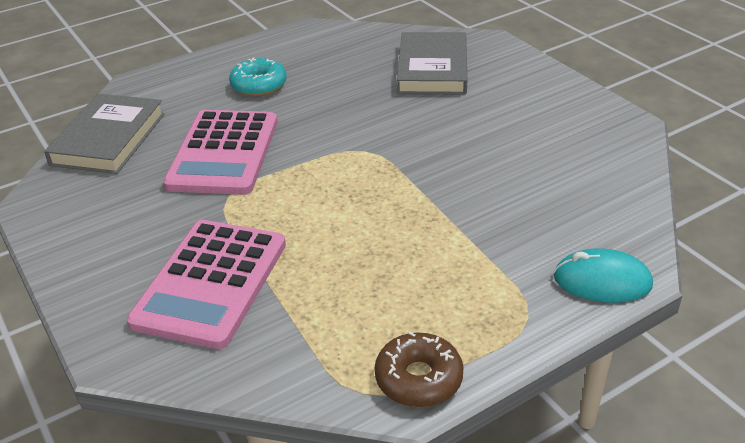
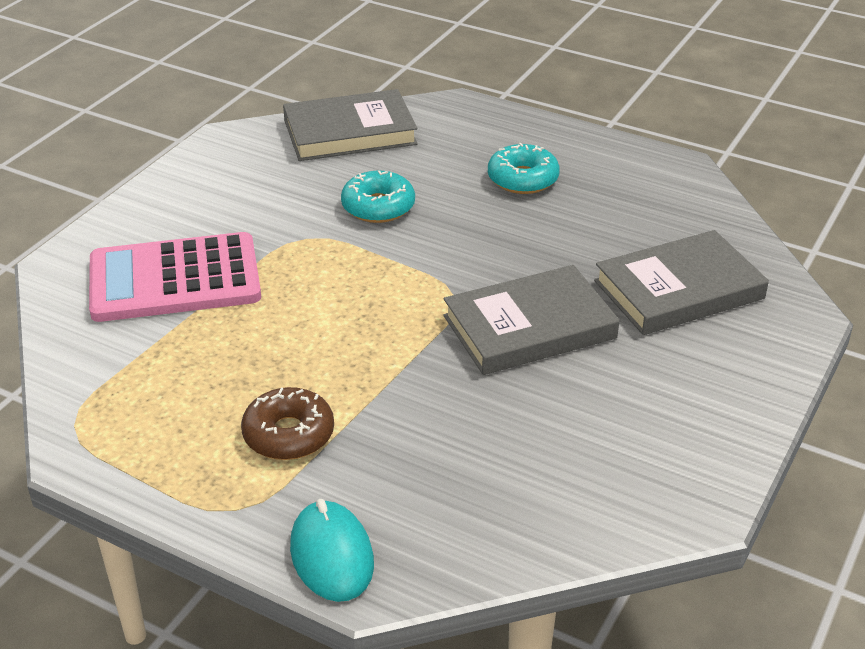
camera: 60 degrees right, 0 degrees up
pink calculator [163,110,278,195] -> turquoise donut [341,170,415,223]
brown donut [375,332,464,407] -> brown donut moved to [241,387,334,460]
none -> grey book [443,265,620,375]

